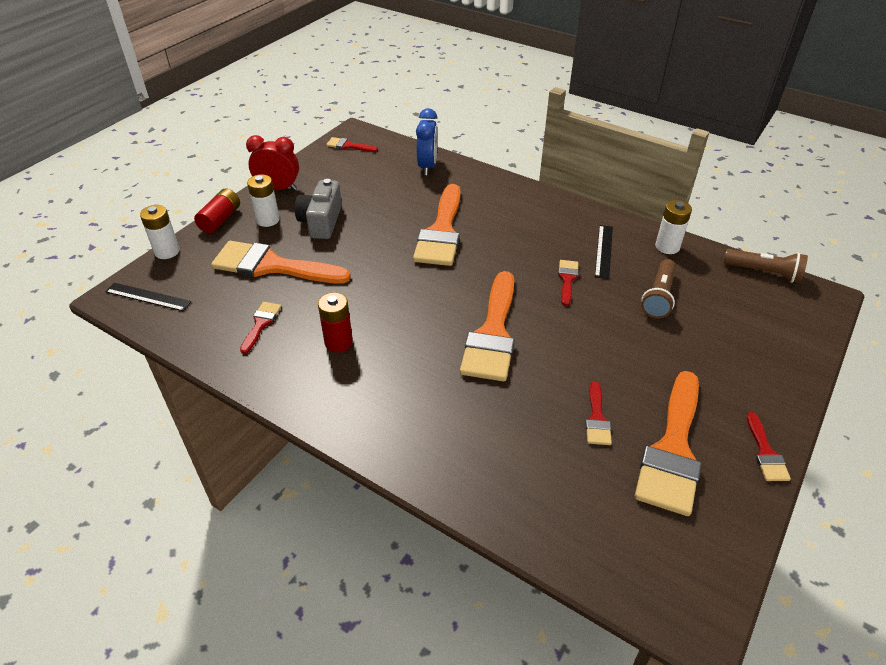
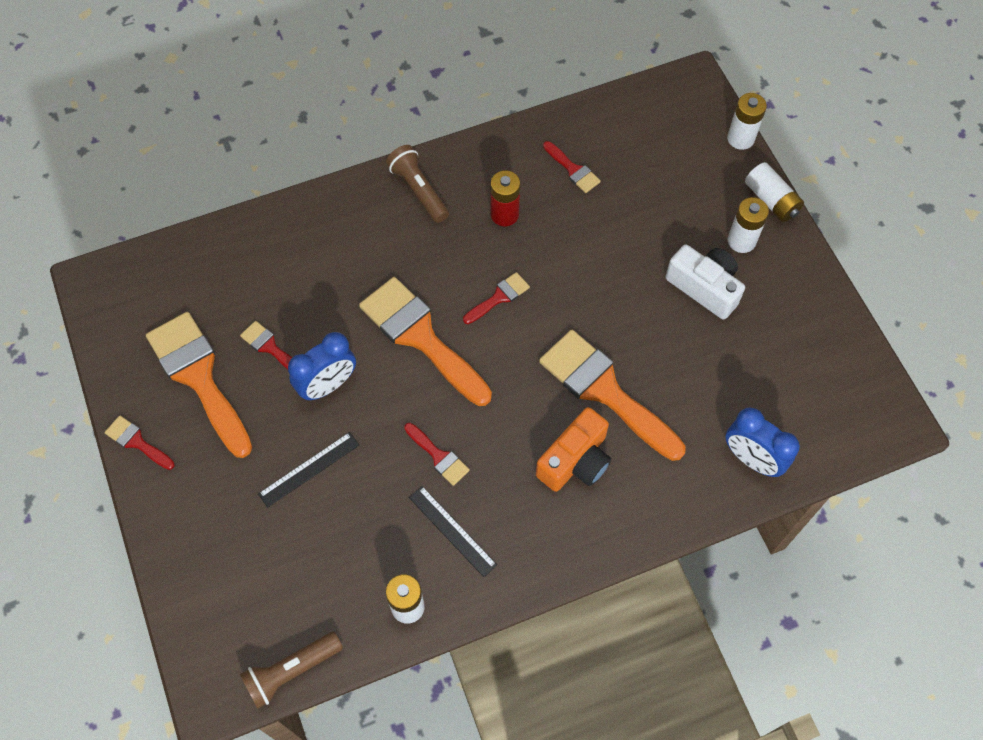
camera: 125 degrees right, 20 degrees up
black ruler [105,283,191,311] -> black ruler moved to [258,432,359,508]
red battery [194,189,240,233] -> white battery [745,162,804,222]
orange brush [211,241,351,284] -> none
red clock [246,135,299,190] -> none
grey camera [295,179,342,239] -> white camera [665,245,745,319]
red brush [326,137,378,152] -> red brush moved to [463,272,530,324]
brown flashlight [641,259,676,319] -> brown flashlight moved to [386,145,449,223]
none -> blue clock [288,332,356,401]
none -> orange camera [536,407,611,492]

